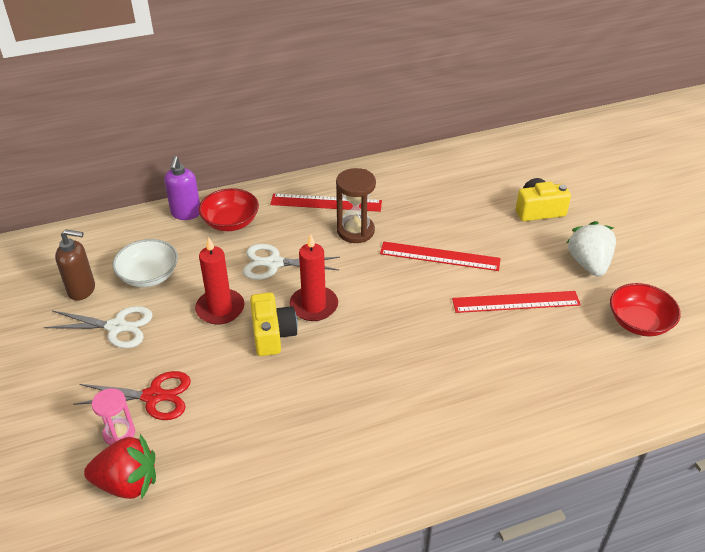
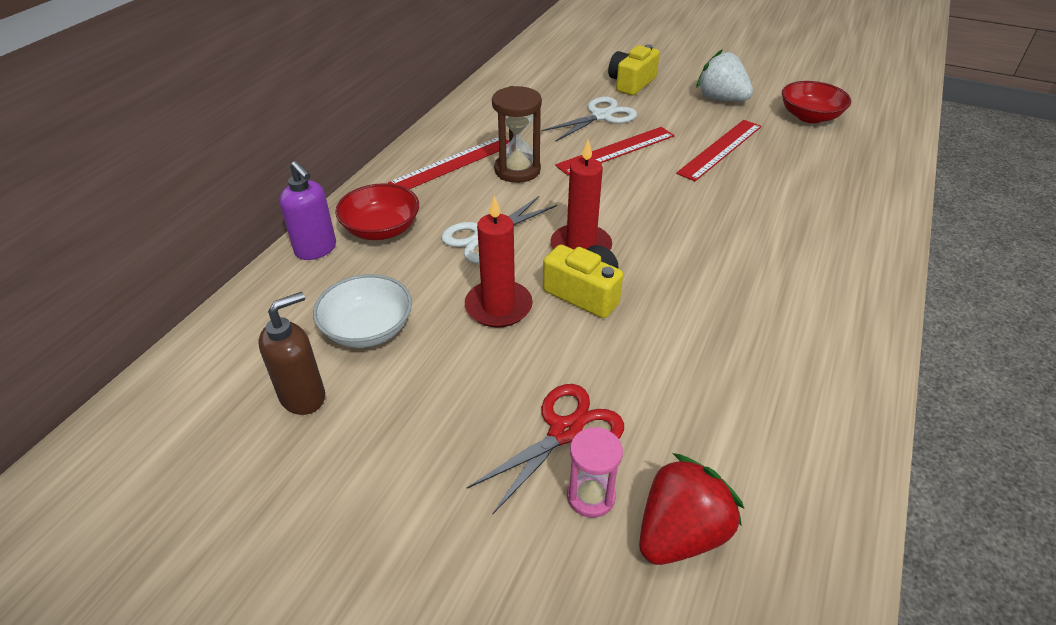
camera: 45 degrees left, 0 degrees up
white scissors [44,306,153,348] -> white scissors moved to [541,97,637,142]

